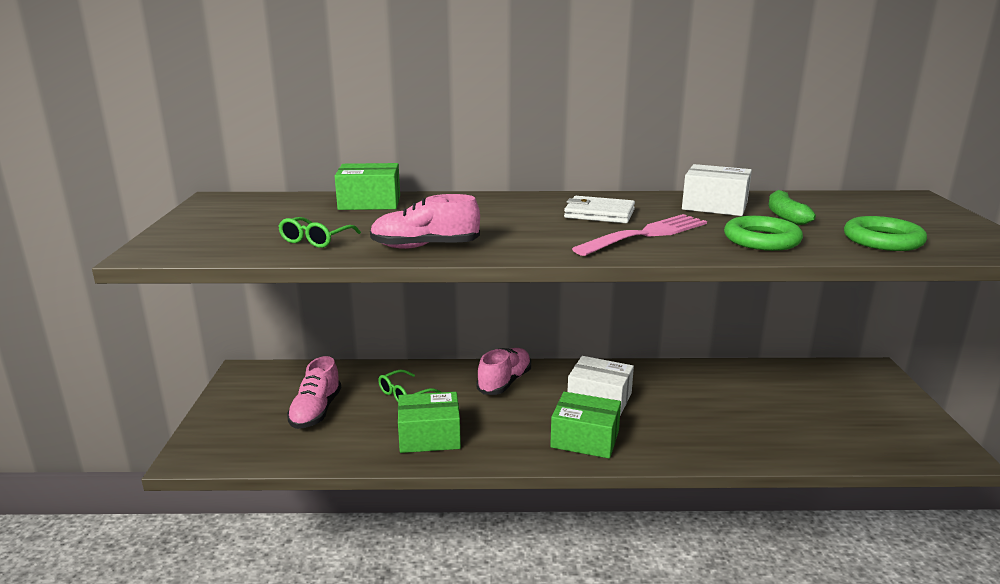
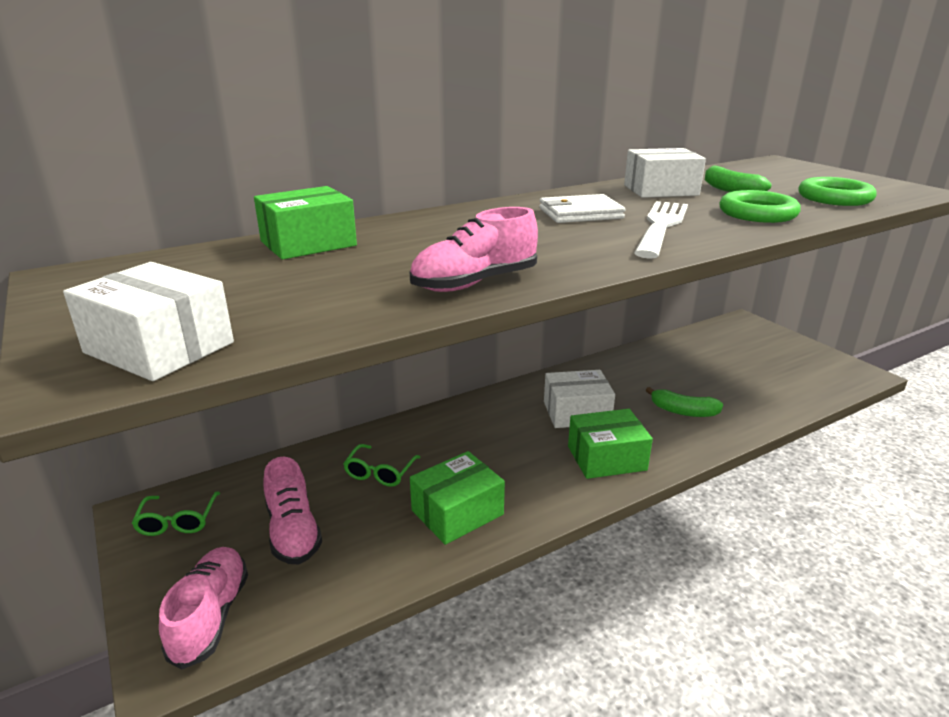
camera: 30 degrees left, 5 degrees up
green glasses [279,217,361,248] -> green glasses moved to [132,492,220,536]
pink shoe [476,348,531,395] -> pink shoe moved to [159,547,248,669]
pink fork [572,214,707,256] -> white fork [634,201,688,259]
none -> white box [63,262,234,381]
none -> green banana [646,387,723,417]

